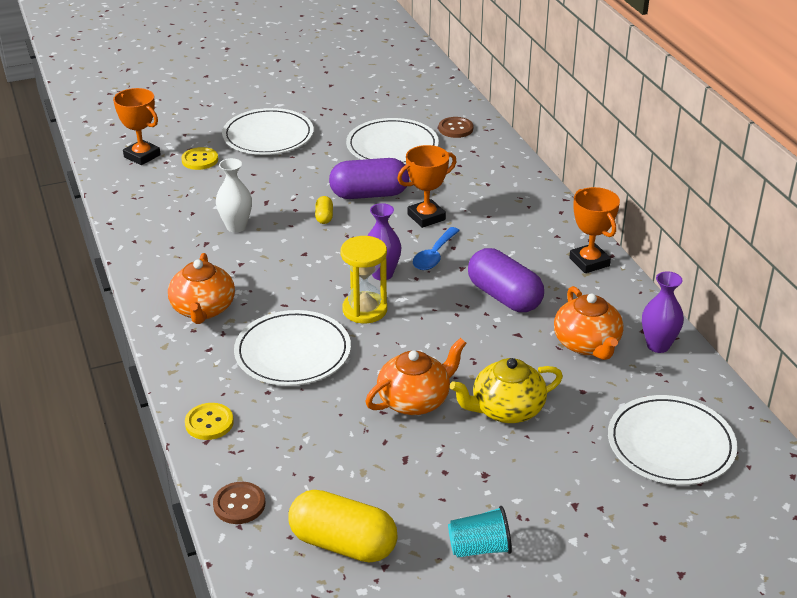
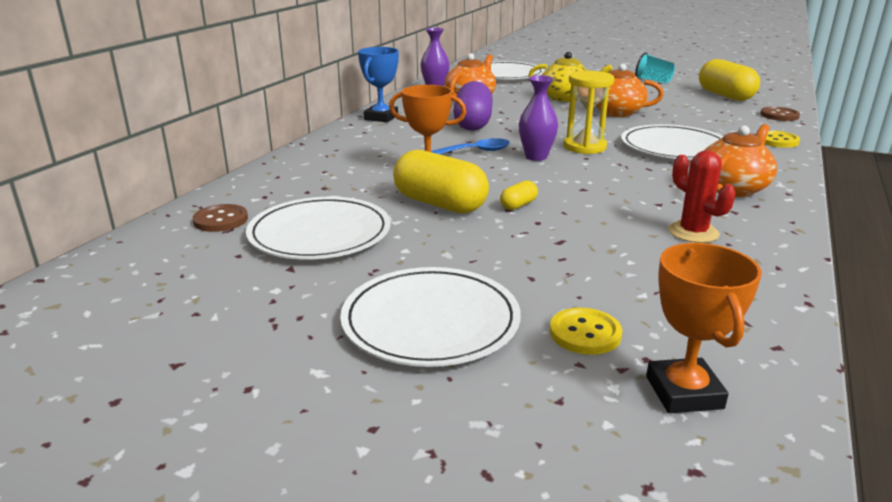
camera: 135 degrees left, 10 degrees down
white vase [216,158,252,233] -> none
purple capsule [329,158,409,199] -> yellow capsule [393,150,489,214]
orange trophy [569,187,620,273] -> blue trophy [358,47,399,122]
none -> red cactus [668,150,736,243]

